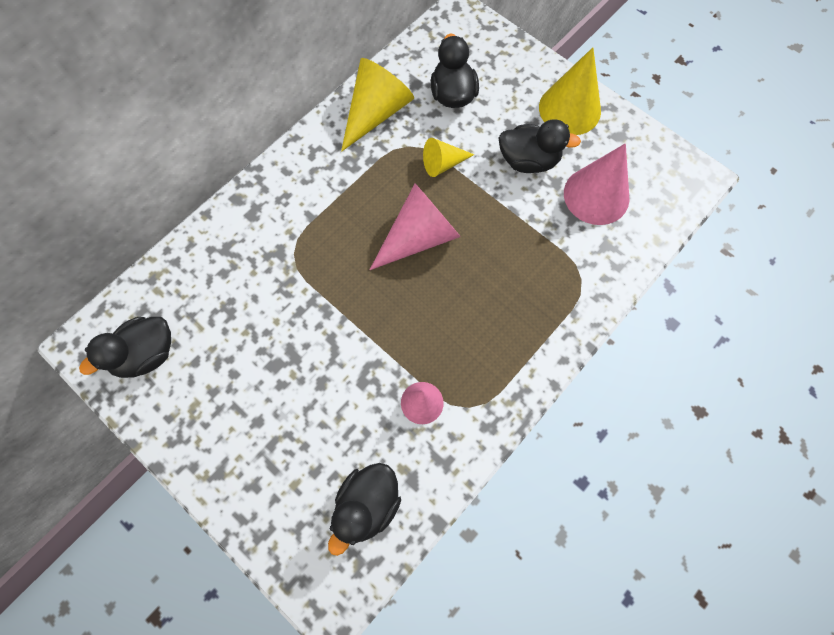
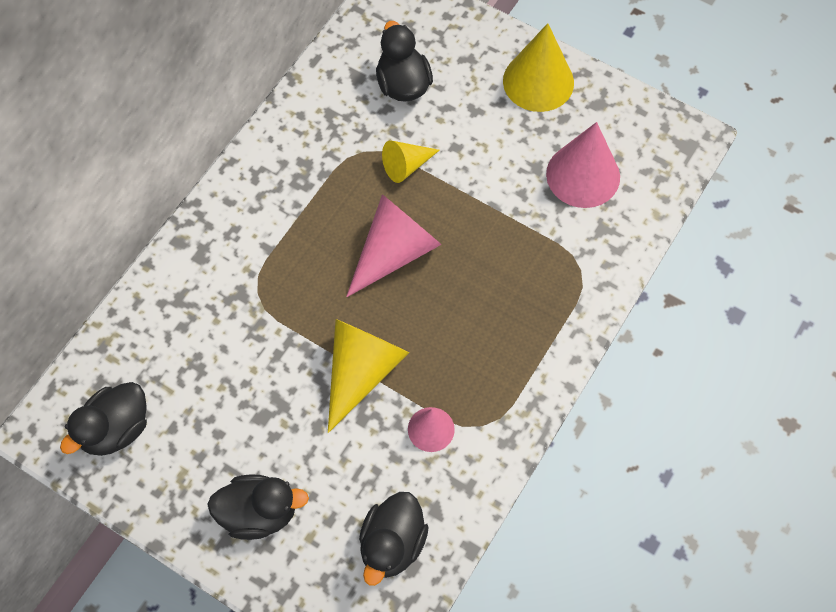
camera: 10 degrees left, 5 degrees down
yellow cone [341,58,414,152] -> yellow cone moved to [328,319,409,433]
black duck [499,119,581,173] -> black duck moved to [207,474,309,540]

